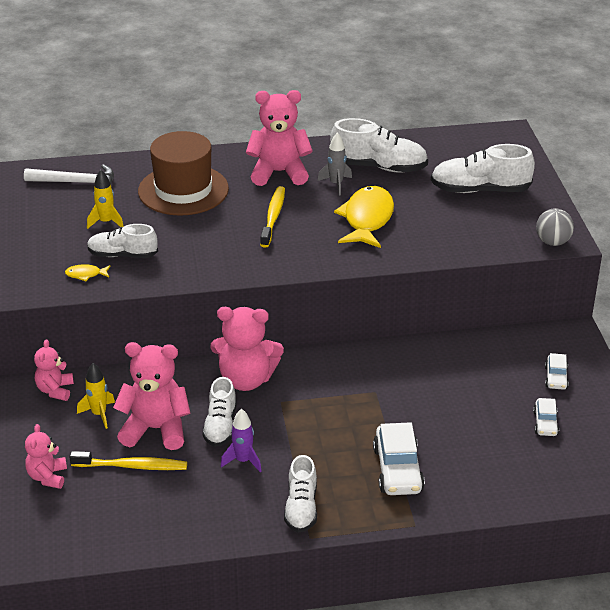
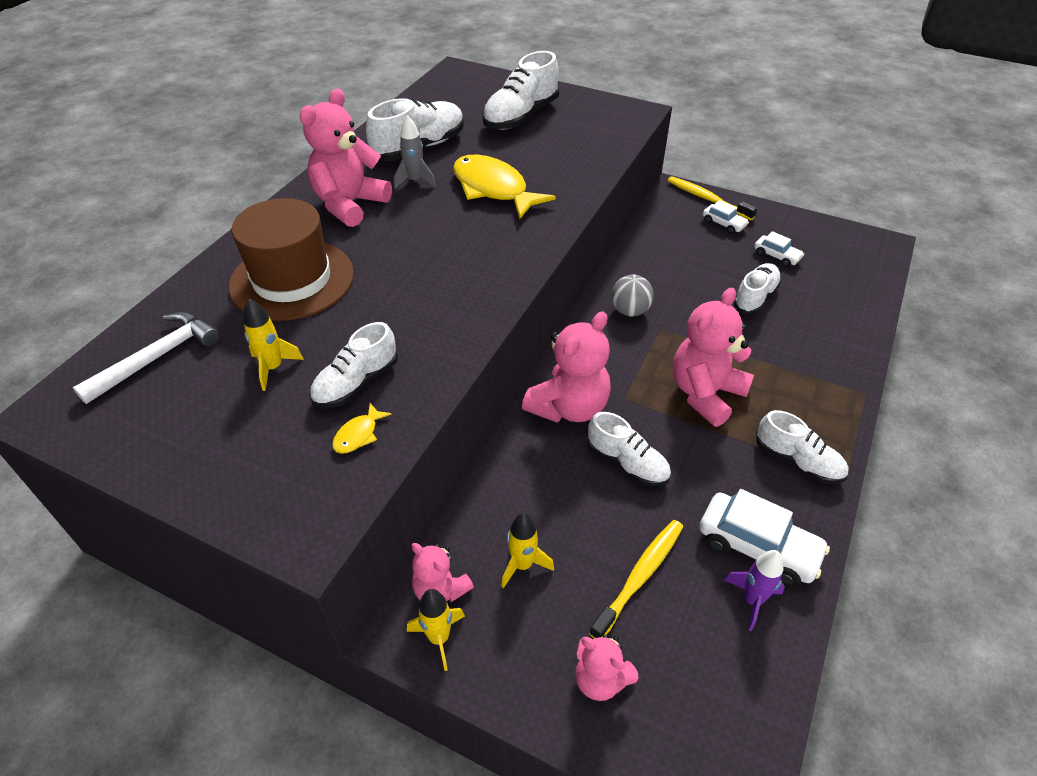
camera: 55 degrees left, 10 degrees up
pink teddy bear [113,342,190,450] -> pink teddy bear moved to [673,288,754,427]
purple rocket [221,409,262,472] -> purple rocket moved to [724,550,785,631]
yellow toothbrush [260,186,285,248] -> yellow toothbrush moved to [668,176,757,220]
white car [373,422,425,495] -> white car moved to [699,489,830,586]
grey ball [536,208,574,246] -> grey ball moved to [611,274,654,317]
none -> yellow rocket [407,589,465,671]
none -> white shoe [733,263,782,314]

